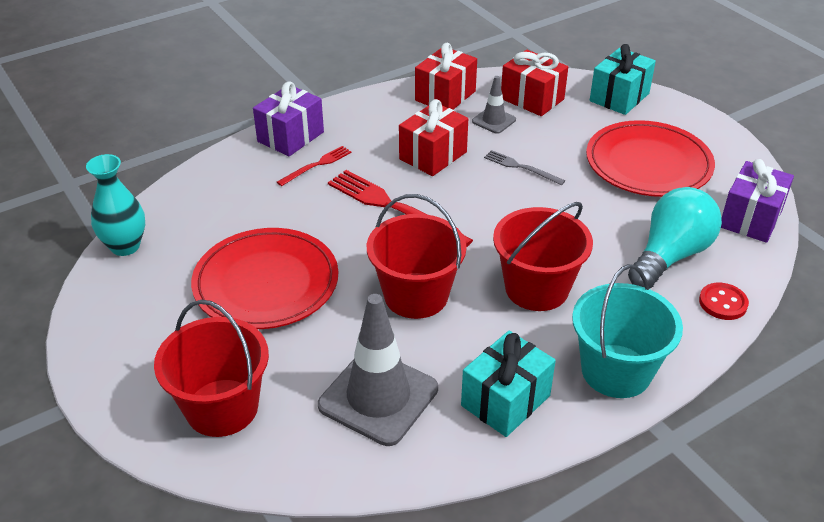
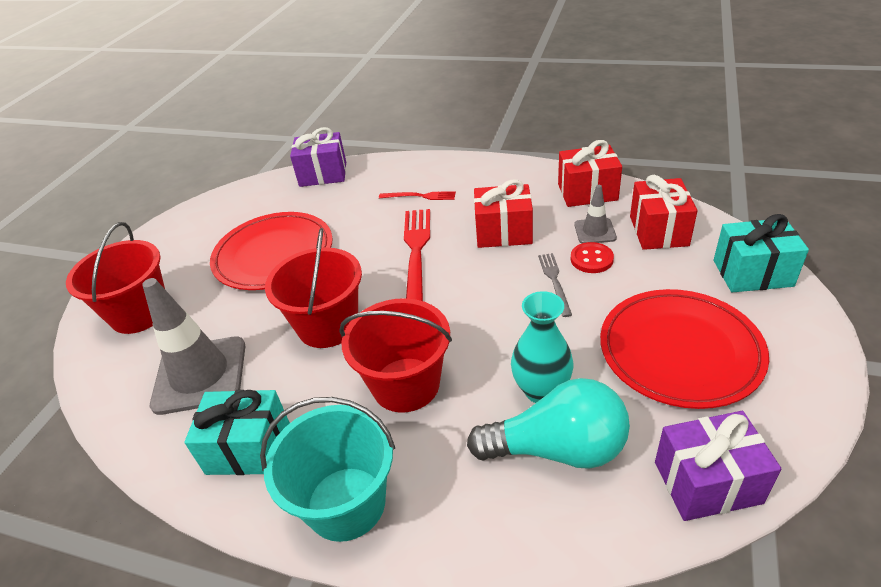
camera: 55 degrees right, 0 degrees up
turquoise vase [86,154,145,256] -> turquoise vase moved to [511,291,574,403]
purple gift [253,81,324,156] -> purple gift moved to [290,127,346,187]
red button [699,283,749,320] -> red button moved to [571,242,614,273]

